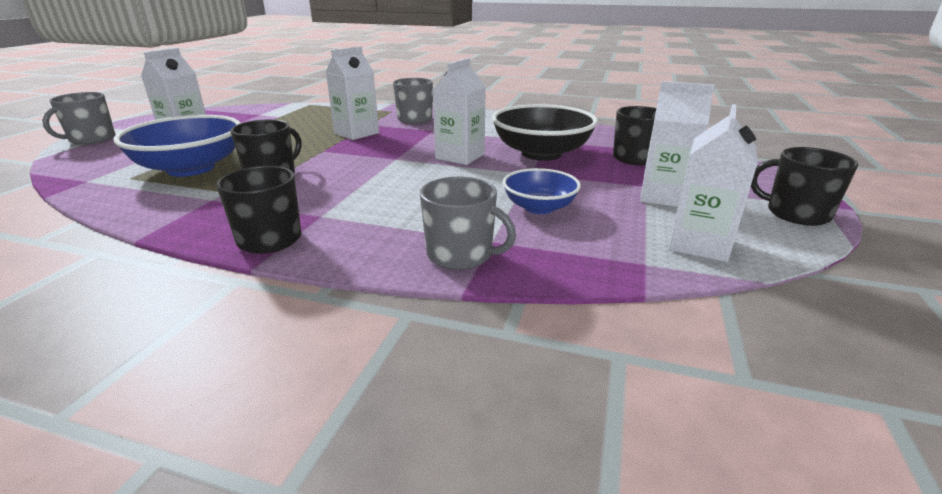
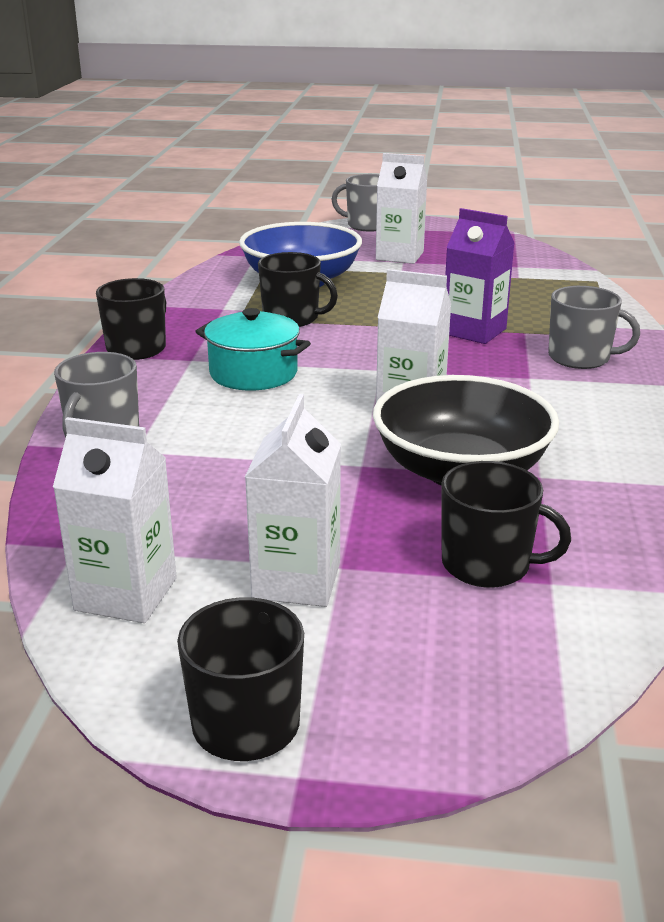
camera: 80 degrees right, 0 degrees up
white carton [326,46,379,140] -> purple carton [445,208,514,344]
blue bowl [503,168,581,214] -> none
none -> turquoise pot [195,308,311,390]

